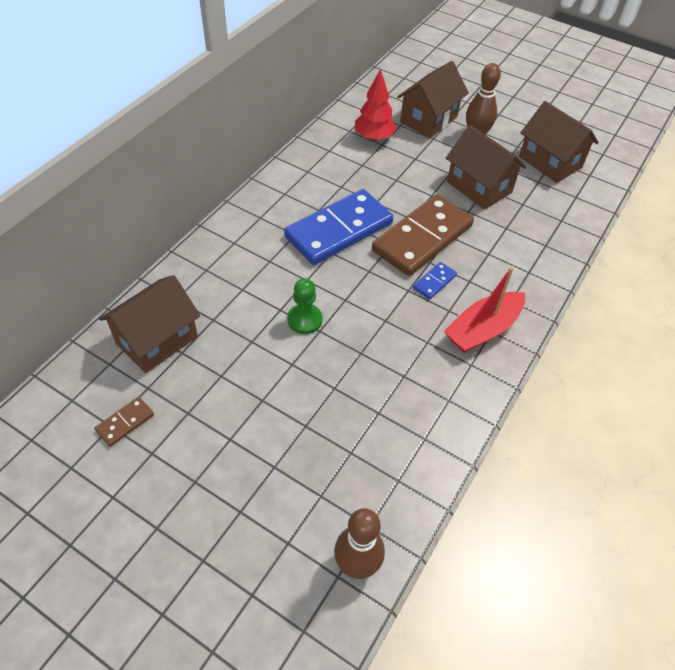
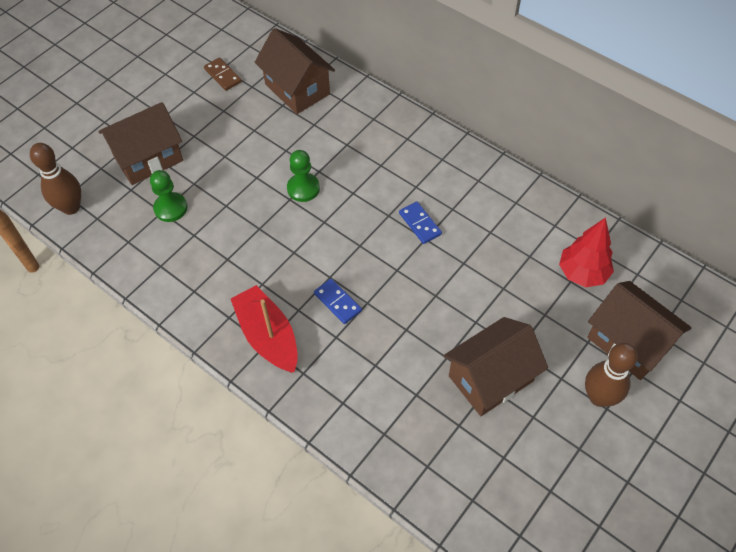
camera: 100 degrees right, 5 degrees up
blue domino [284,189,393,265] -> blue domino [399,202,442,244], size x0.42
brown domino [372,194,474,276] -> none
brown house [519,101,599,183] -> brown house moved to [98,102,183,185]
none -> green pawn [150,170,187,222]

